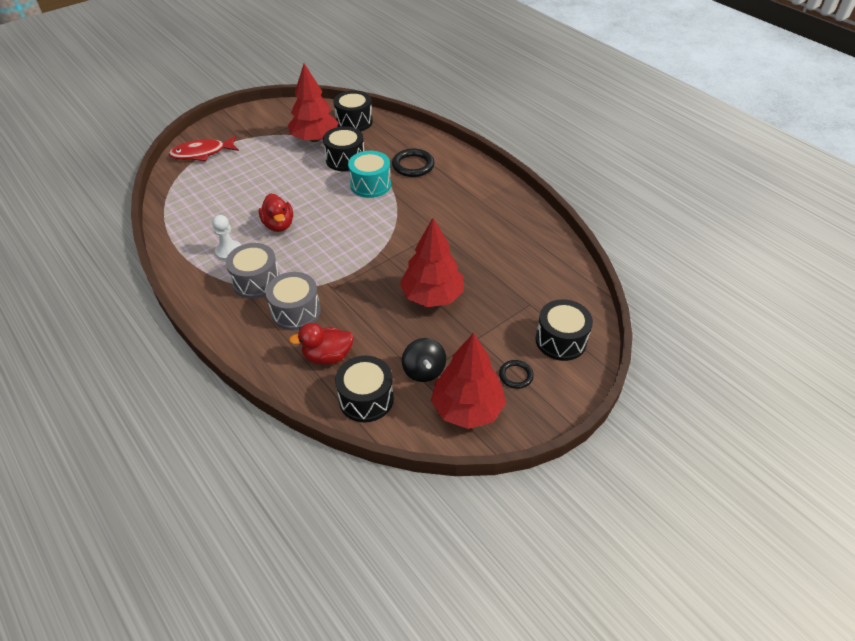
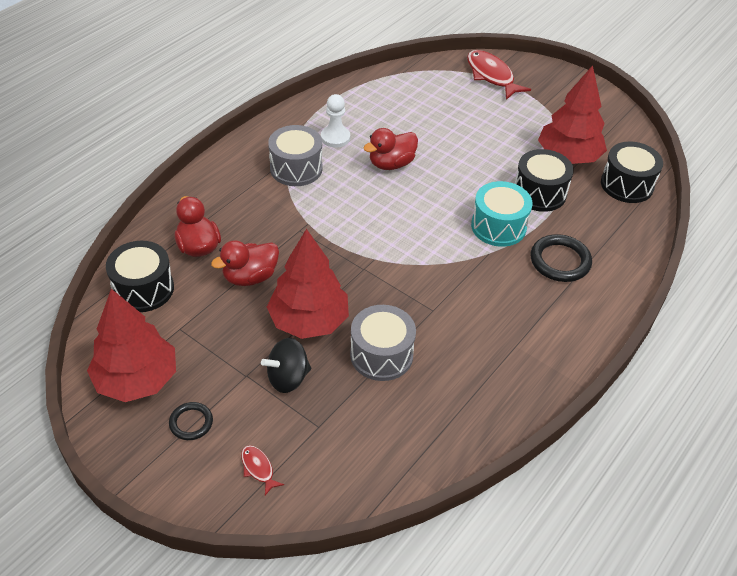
camera: 75 degrees right, 0 degrees up
grey drum [266,272,321,330] -> grey drum moved to [350,305,416,381]
black spinning top [402,338,446,382] -> black spinning top moved to [261,338,311,393]
black drum [535,299,593,361] -> red fish [241,445,284,495]
none -> red duck [211,240,279,286]

